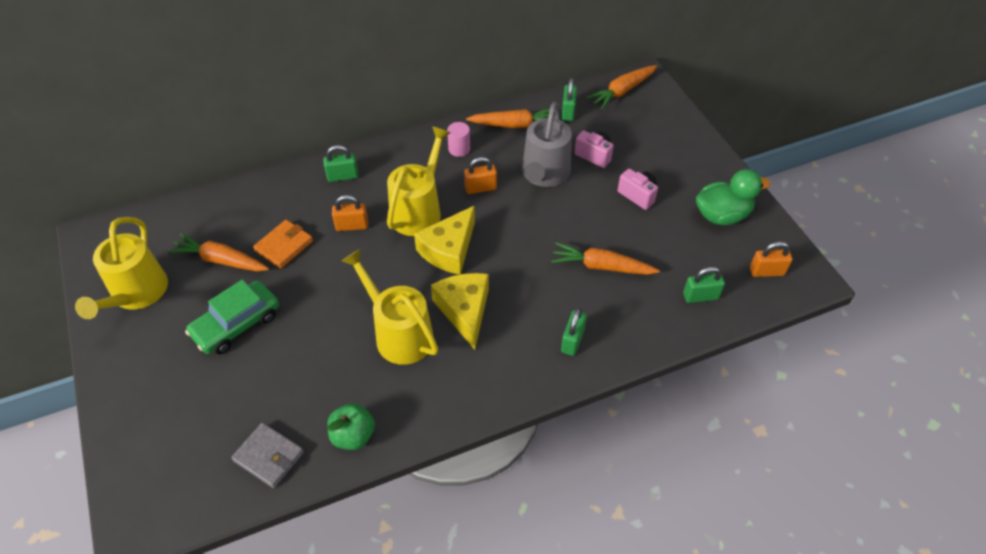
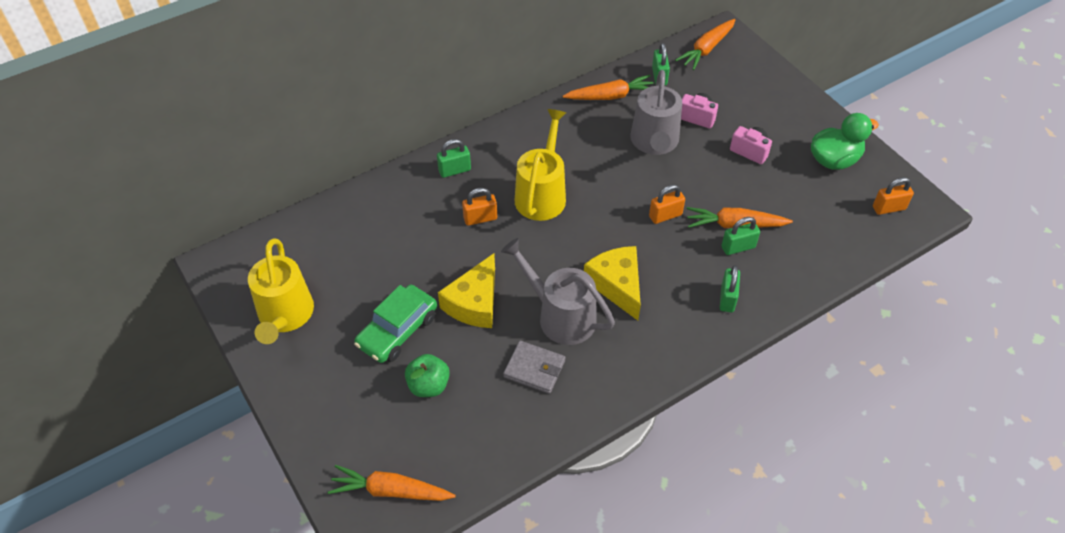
camera: 10 degrees left, 0 degrees up
orange carrot [167,233,269,271] -> orange carrot moved to [328,465,456,501]
grey wallet [231,423,304,488] -> grey wallet moved to [503,341,565,394]
orange wallet [253,220,313,269] -> none
green apple [327,403,375,450] -> green apple moved to [405,354,450,397]
yellow watering can [342,249,438,365] -> grey watering can [501,238,615,345]
yellow cheese [414,206,475,275] -> yellow cheese moved to [438,253,495,328]
pink cylinder [447,122,470,157] -> none
orange padlock [464,157,497,194] -> orange padlock moved to [649,184,685,224]
green padlock [683,266,725,303] -> green padlock moved to [721,217,760,255]

